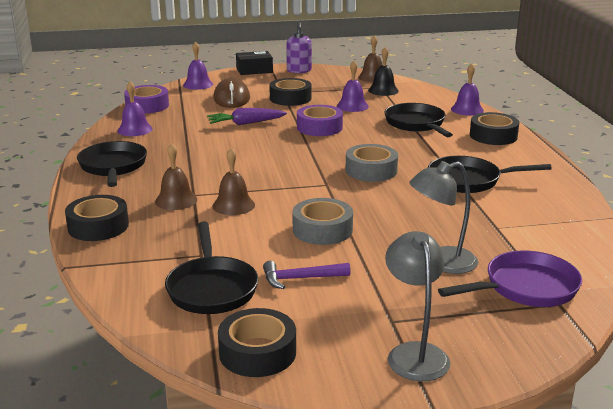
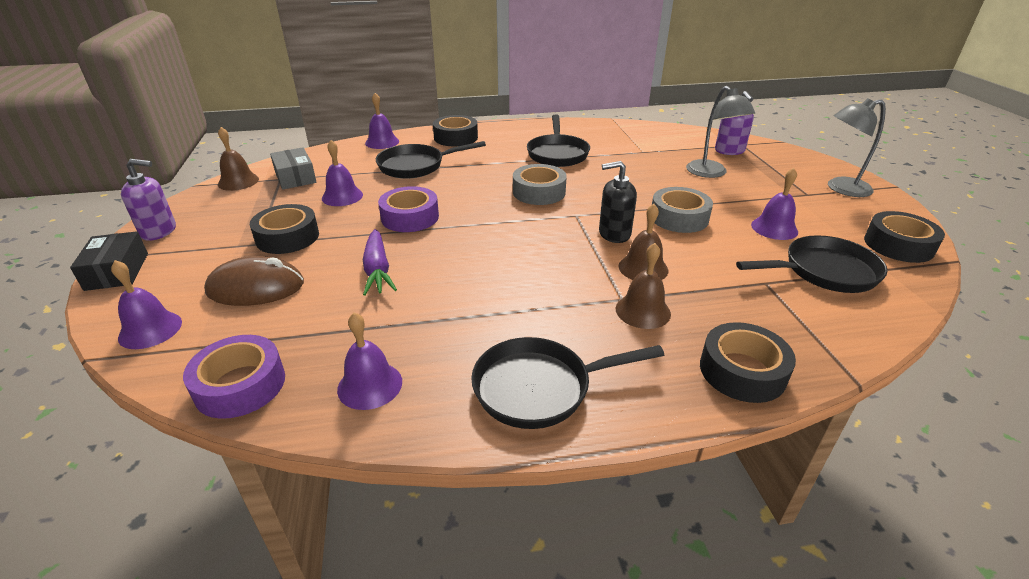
camera: 90 degrees left, 10 degrees up
purple hammer [263,261,351,289] -> purple bell [751,168,798,240]
black bell [368,47,399,96] -> grey box [270,147,317,190]
purple pan [438,251,582,307] -> purple soap dispenser [715,91,754,155]
none -> black soap dispenser [599,161,637,243]

